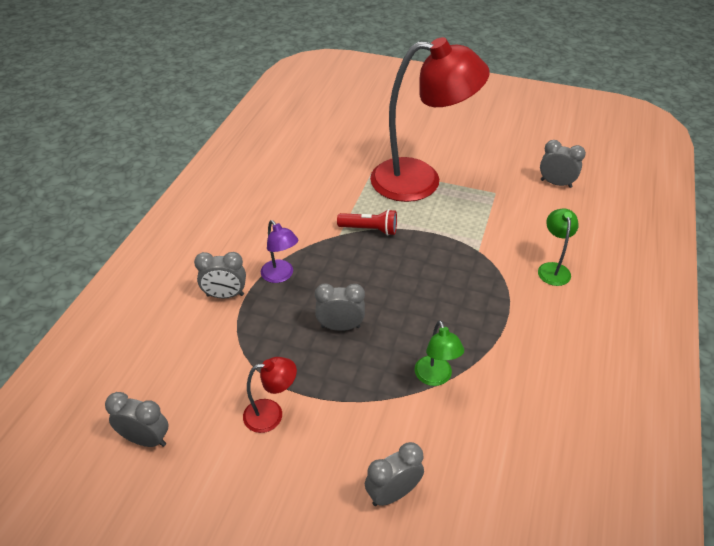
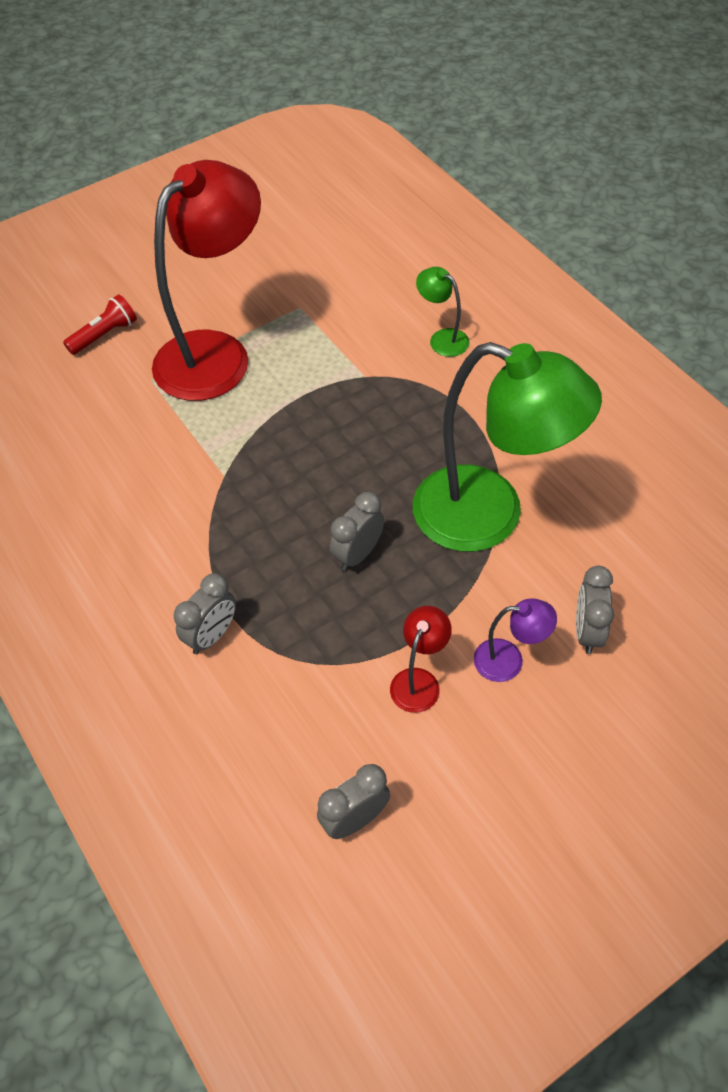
camera: 50 degrees left, 10 degrees up
purple lamp [261,220,298,283] -> purple lamp moved to [473,598,557,682]
red flashlight [337,209,397,236] -> red flashlight moved to [63,294,137,355]
green lamp [415,320,464,386] -> green lamp [413,342,602,552], size x2.43
grey clock [540,140,586,188] -> none

